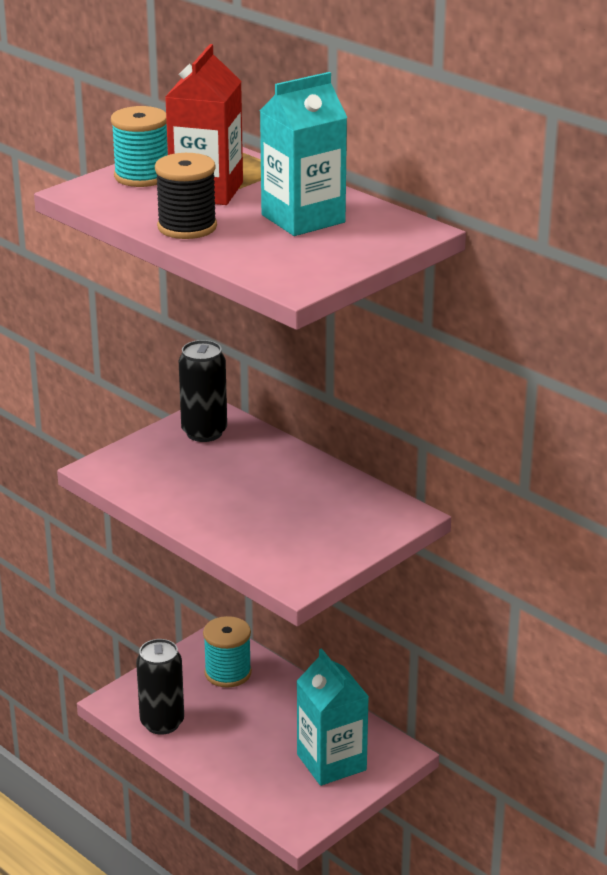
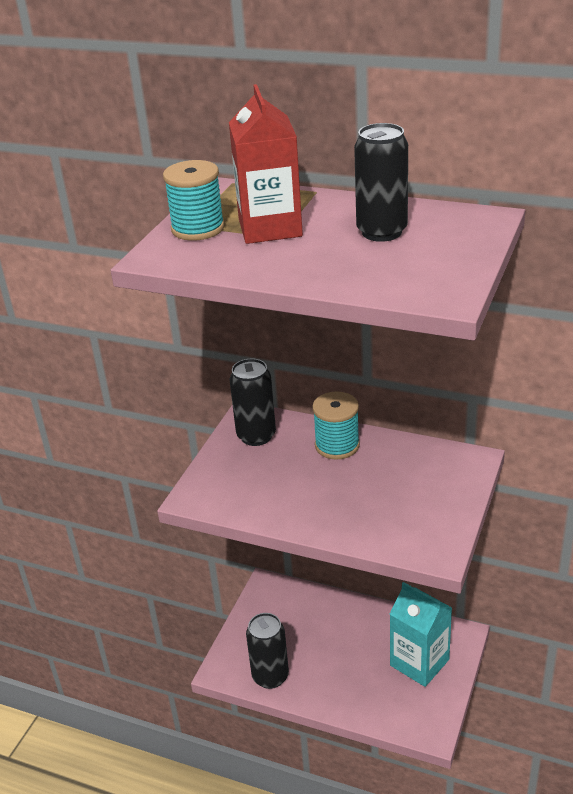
camera: 20 degrees left, 5 degrees up
black spool [155,153,217,239] -> none
turquoise spool [203,616,252,688] -> turquoise spool moved to [313,392,360,460]
turquoise carton [260,72,347,236] -> black can [354,123,408,242]

